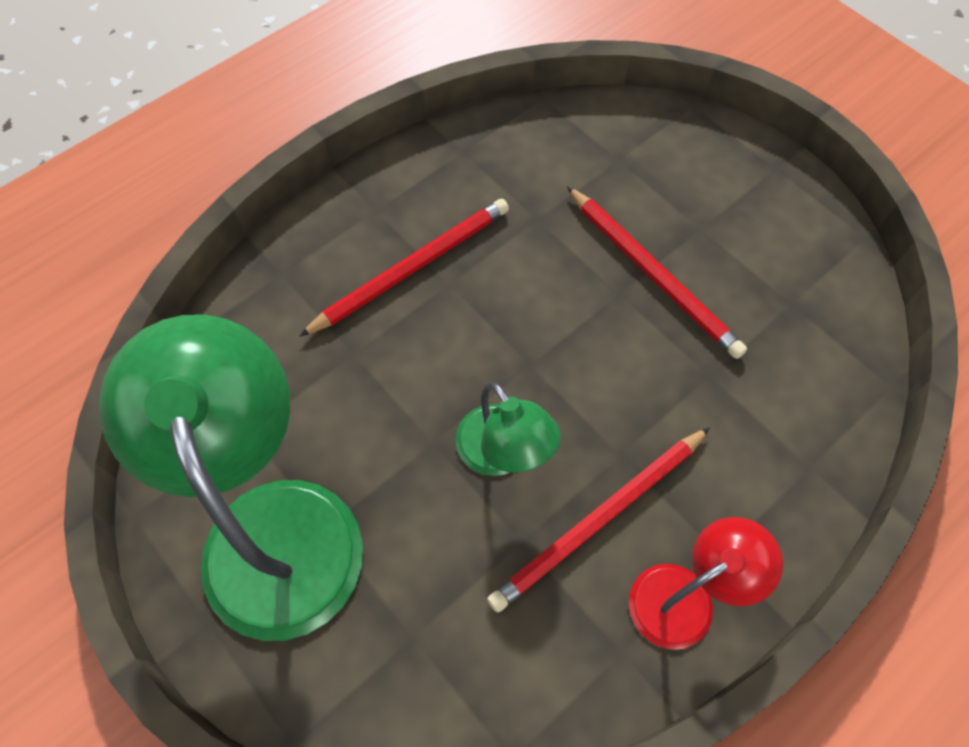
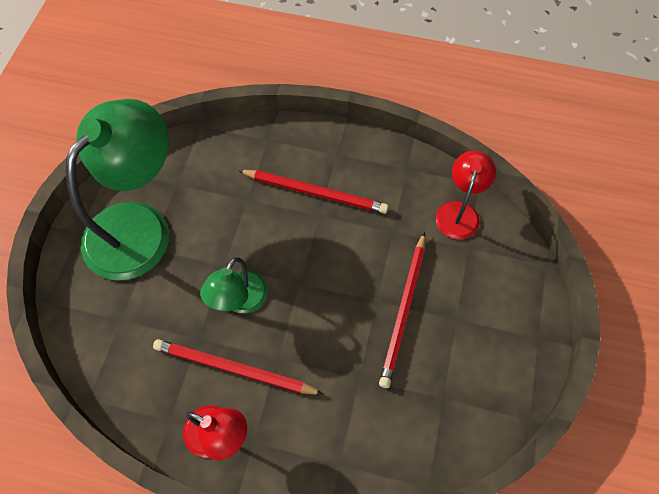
camera: 55 degrees right, 0 degrees up
none -> red lamp [436,151,496,239]

